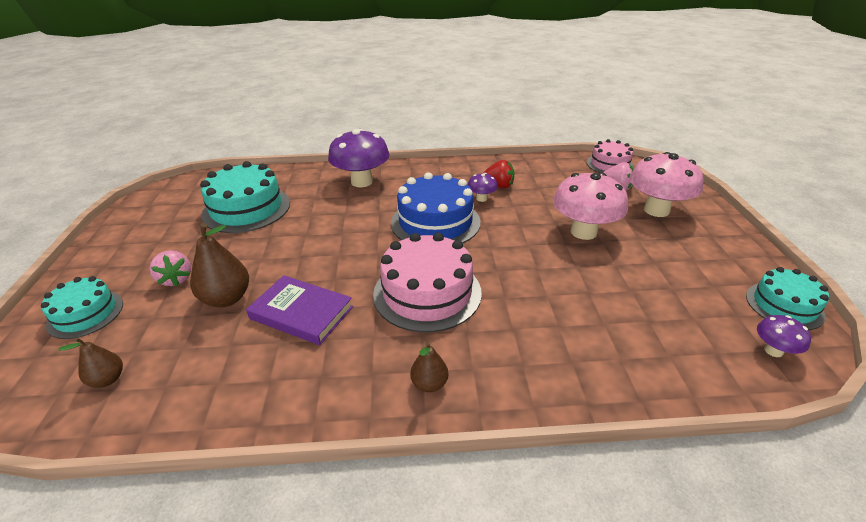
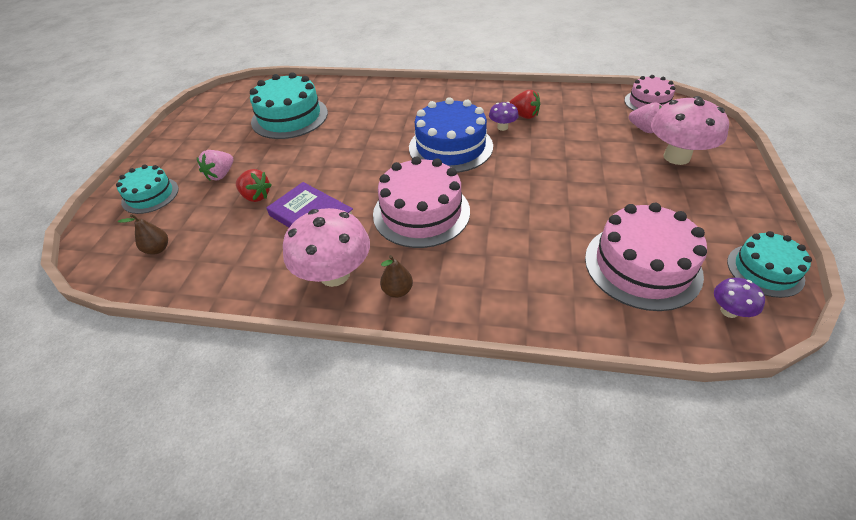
camera: 15 degrees right, 10 degrees up
pink strawberry [150,250,191,287] -> pink strawberry turned 45 degrees clockwise [197,150,233,181]
brown pear [190,223,249,307] -> red strawberry [236,169,272,202]
purple mushroom [328,129,390,187] -> none
pink mushroom [553,172,628,240] -> pink mushroom moved to [283,208,370,287]
none -> pink cake [585,203,707,311]

